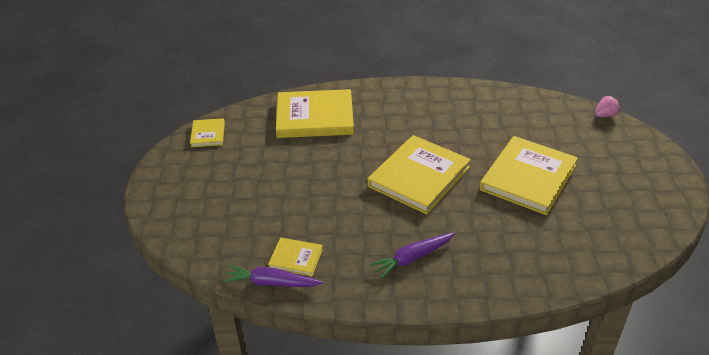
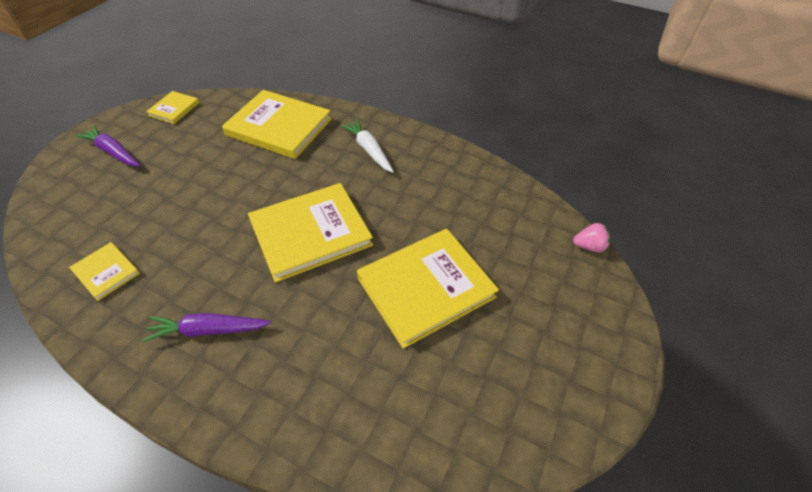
camera: 25 degrees right, 10 degrees up
purple carrot [223,265,323,287] -> purple carrot moved to [75,125,140,167]
none -> white carrot [340,119,394,173]

